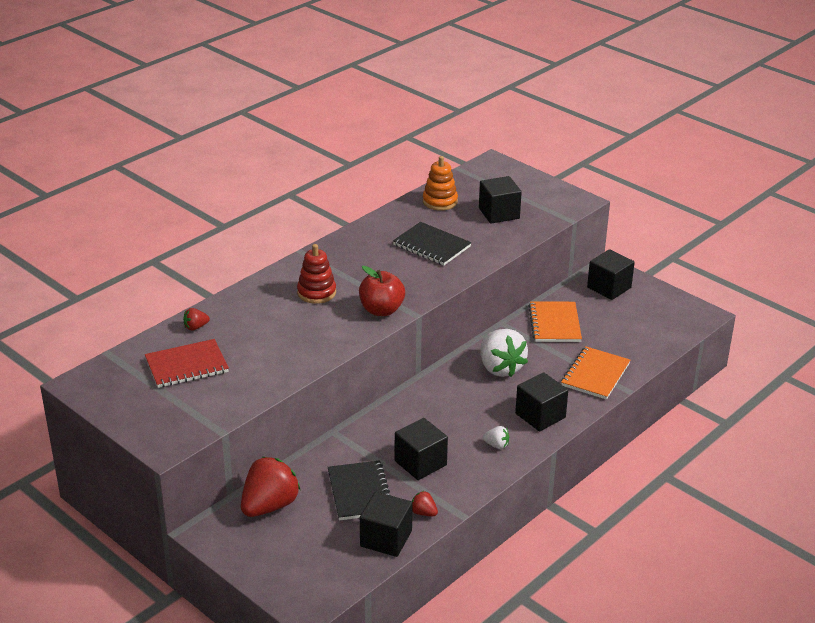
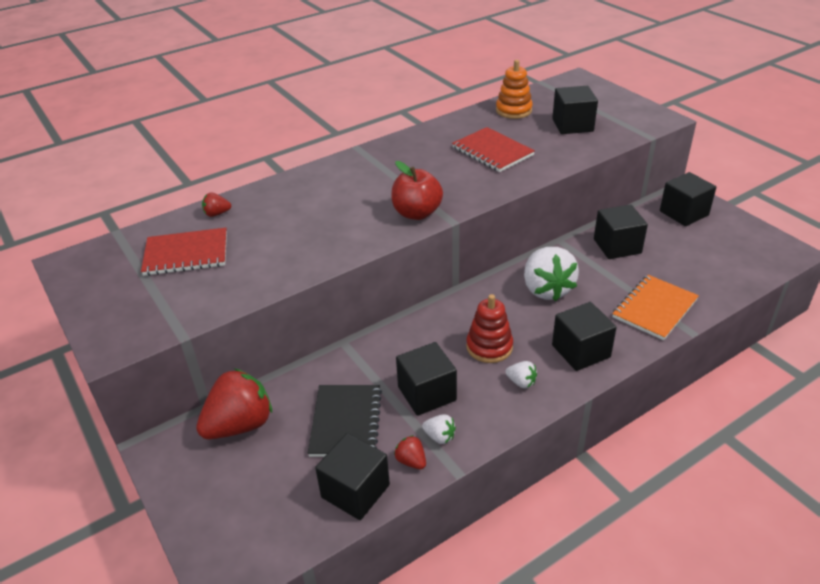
camera: 15 degrees right, 5 degrees up
red stacking toy [297,244,336,304] -> red stacking toy moved to [466,294,513,363]
black notebook [393,222,472,265] -> red notebook [452,127,535,172]
orange notebook [529,301,582,342] -> black cube [594,204,648,259]
none -> white strawberry [422,414,456,444]

